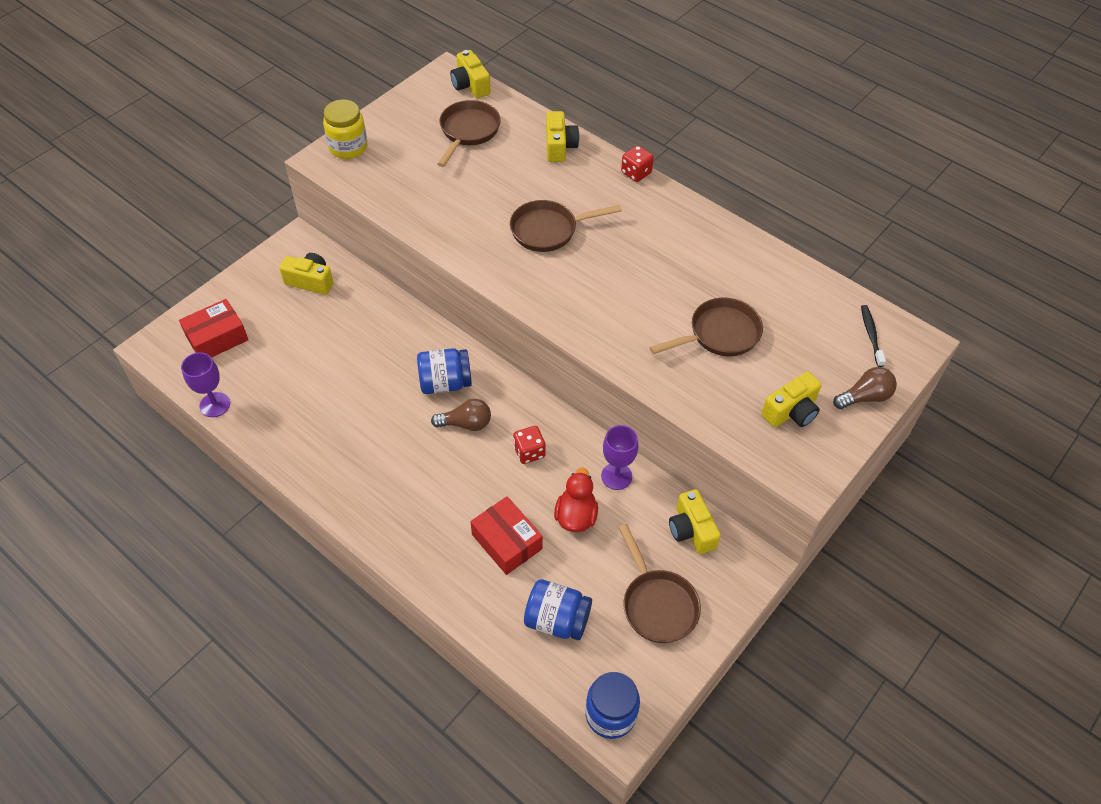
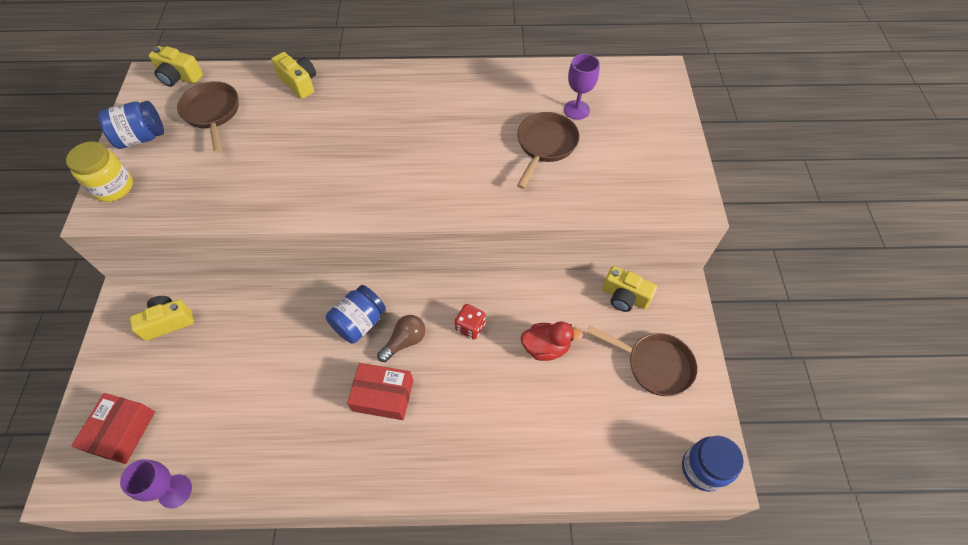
camera: 40 degrees left, 5 degrees up
red box [471,496,543,575] -> red box moved to [347,363,413,420]
brown pan [510,200,622,252] -> none
blue jar [524,579,592,640] -> blue jar moved to [98,101,164,149]
red duck [554,467,598,532] -> red duck turned 120 degrees clockwise [520,322,583,361]
purple goblet [601,425,638,490] -> purple goblet moved to [564,54,600,120]
red dice [621,145,654,182] -> none
yellow camera [762,372,822,427] -> none
brown light bulb [833,367,897,409] -> none
black toothbrush [861,305,886,367] -> none

